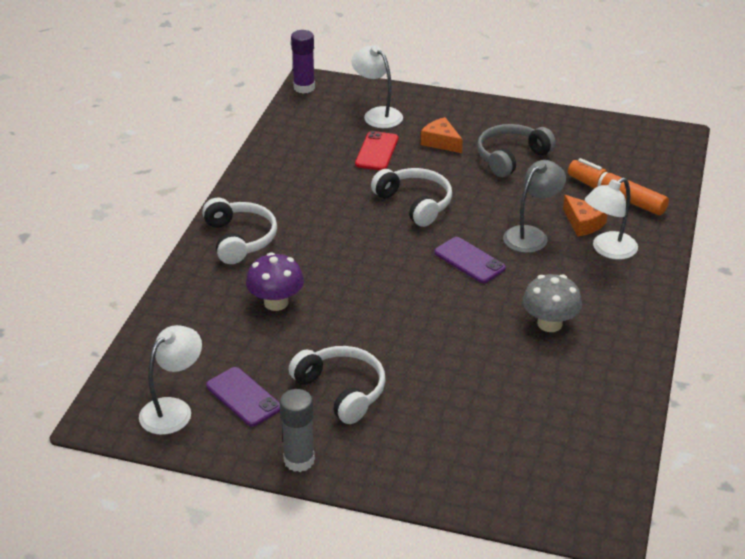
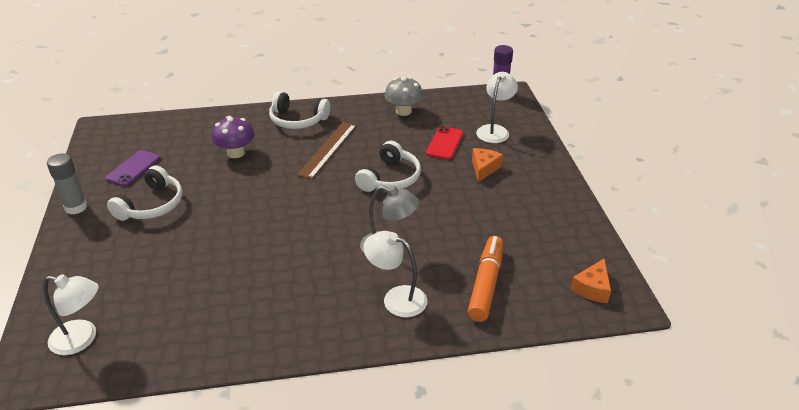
camera: 65 degrees right, 0 degrees up
white lamp [139,325,202,435] -> white lamp moved to [43,274,99,355]
white headphones [202,197,277,264] -> white headphones turned 60 degrees clockwise [269,91,330,129]
red phone [355,131,398,170] -> red phone turned 60 degrees counterclockwise [426,126,463,160]
purple phone [434,237,506,283] -> none
grey headphones [477,124,556,177] -> none
grey mushroom [523,274,582,332] -> grey mushroom moved to [385,77,423,116]
orange cheese [563,195,608,236] -> orange cheese moved to [570,258,611,303]
none -> brown ruler [297,122,356,179]

